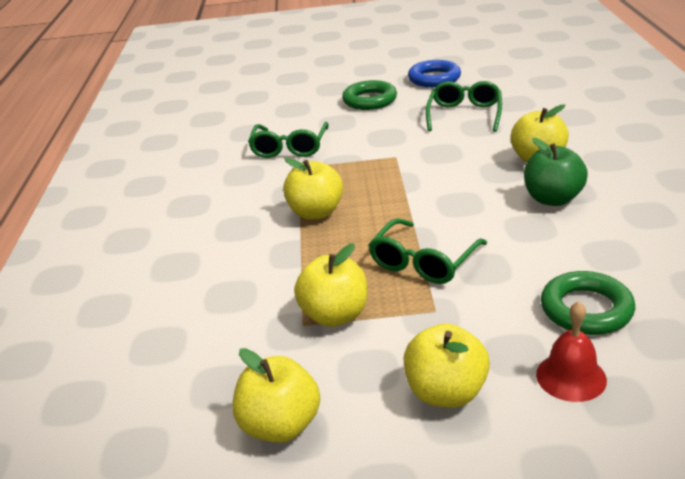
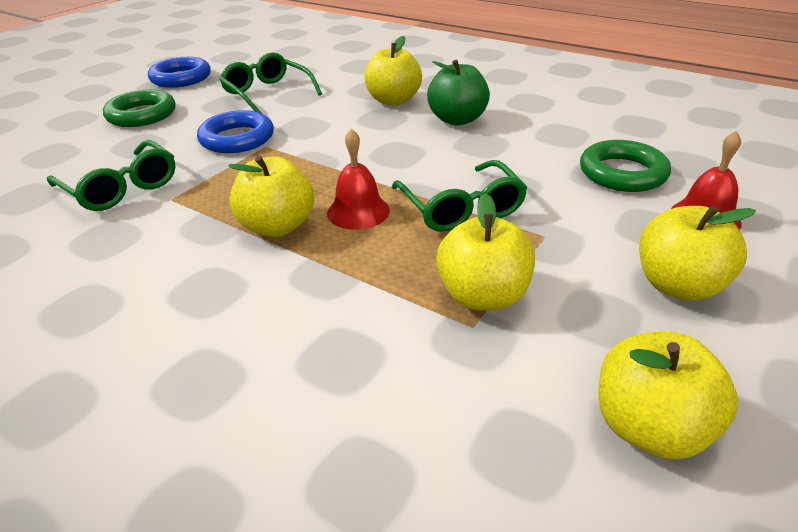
camera: 55 degrees left, 5 degrees up
none -> blue ring [197,110,274,153]
none -> red bell [327,128,390,230]

